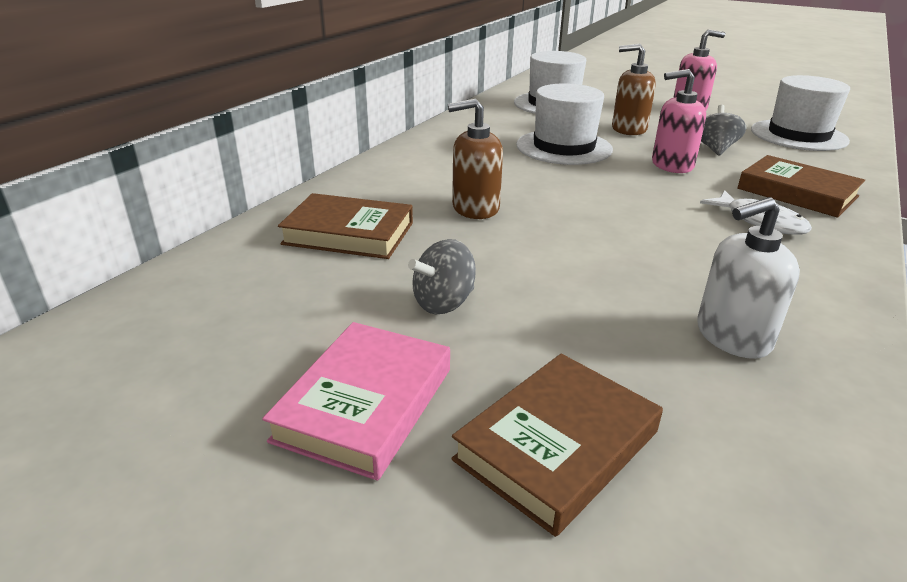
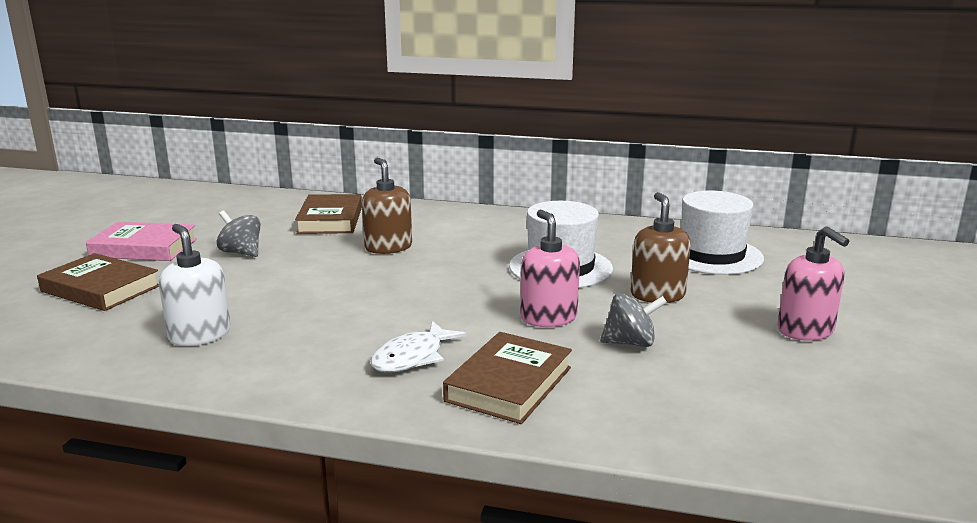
camera: 75 degrees right, 10 degrees down
white hat [751,75,850,151] -> none

